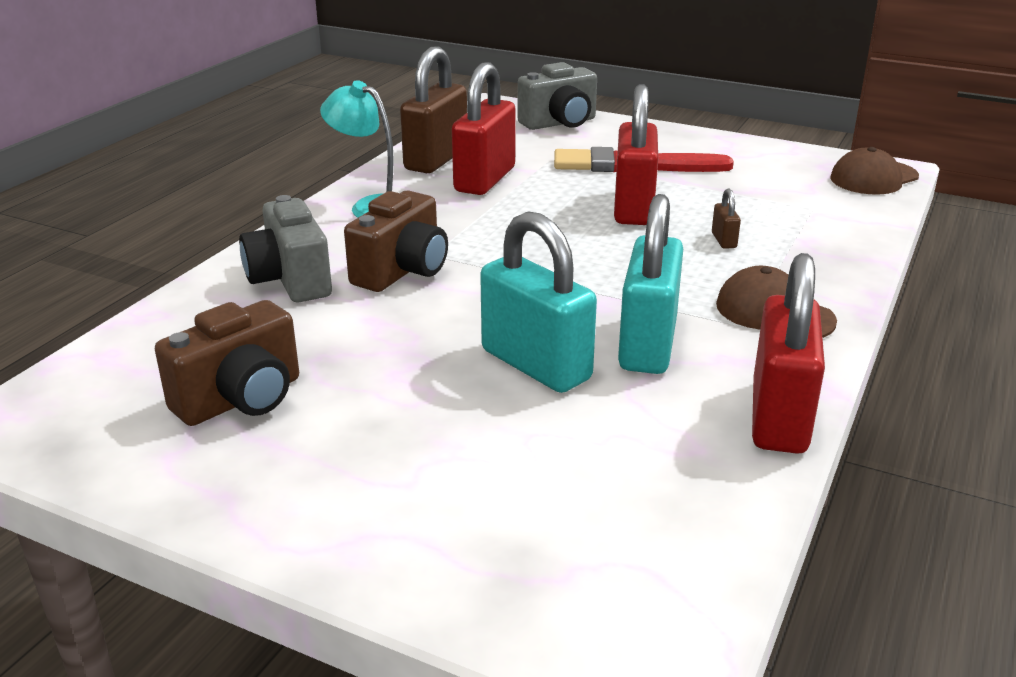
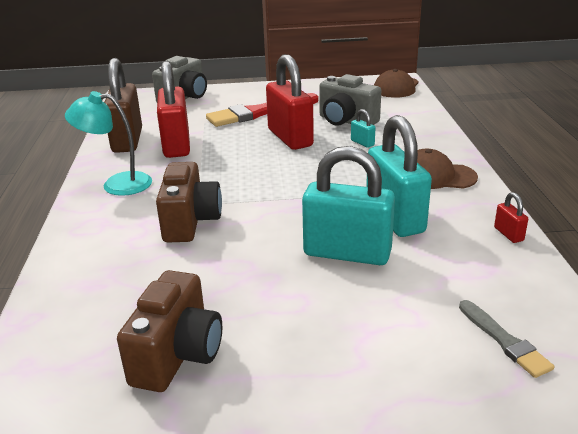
camera: 30 degrees left, 0 degrees up
grey camera [239,195,332,302] -> grey camera moved to [319,74,381,126]
brown padlock [712,189,741,249] -> turquoise padlock [351,109,375,148]
red padlock [752,253,825,454] -> red padlock [494,192,528,243], size x0.41
none -> grey brush [459,300,554,378]

